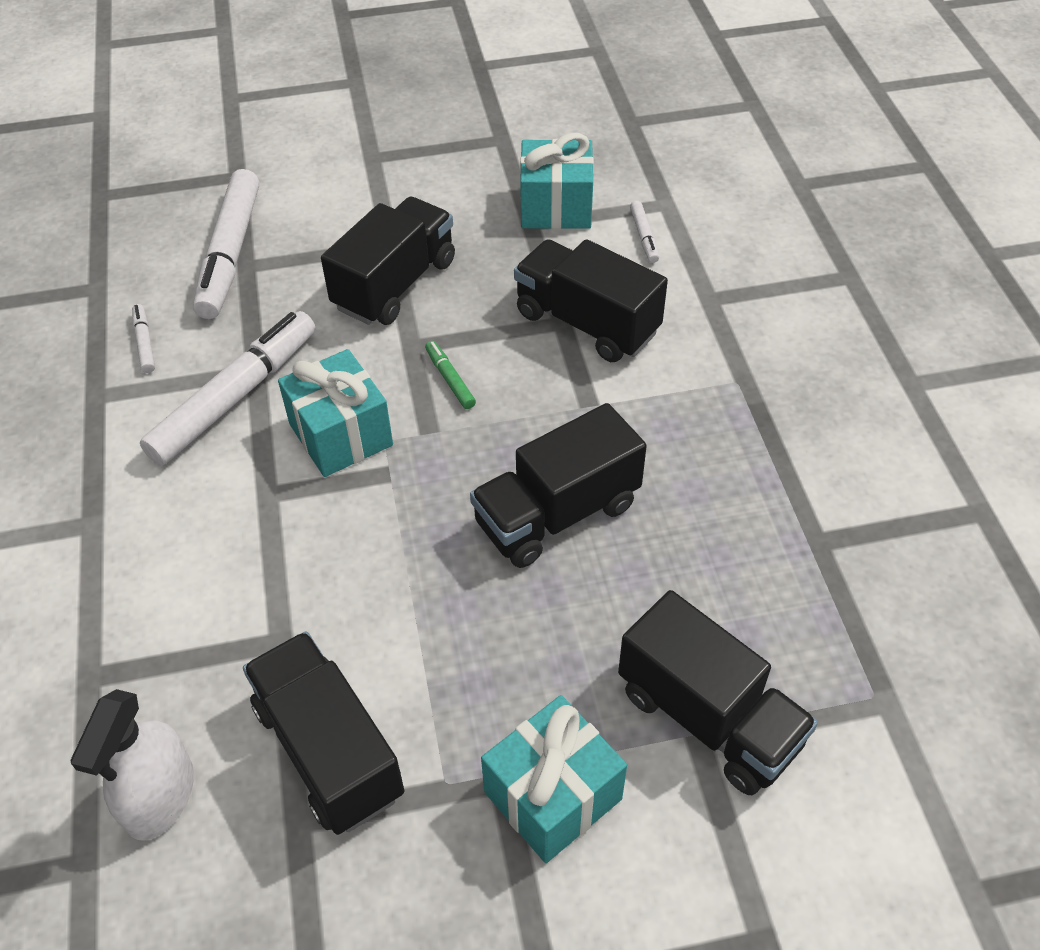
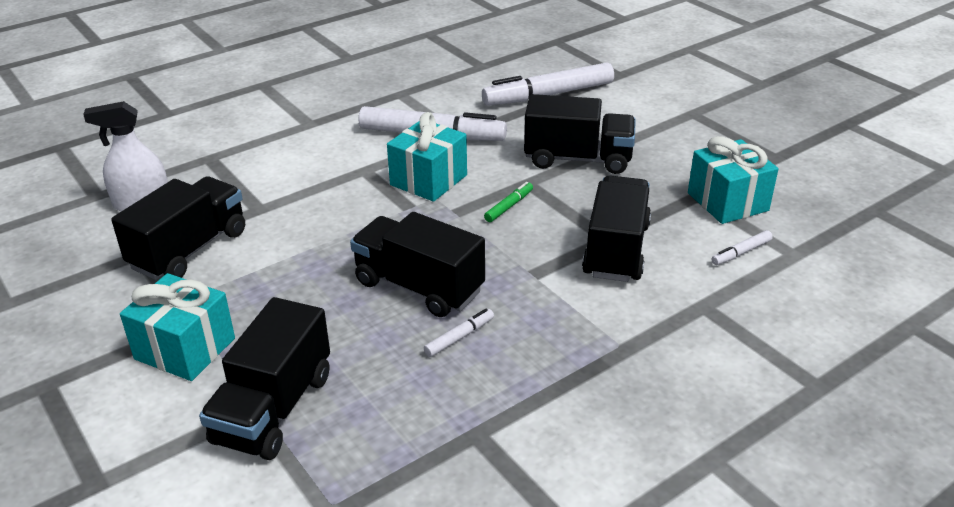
camera: 65 degrees right, 15 degrees down
white marker [132,304,155,373] -> white marker moved to [424,309,494,357]

